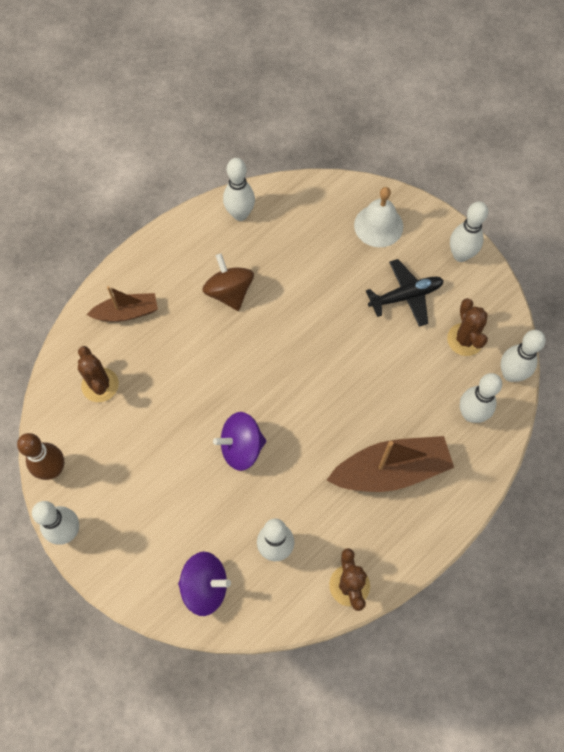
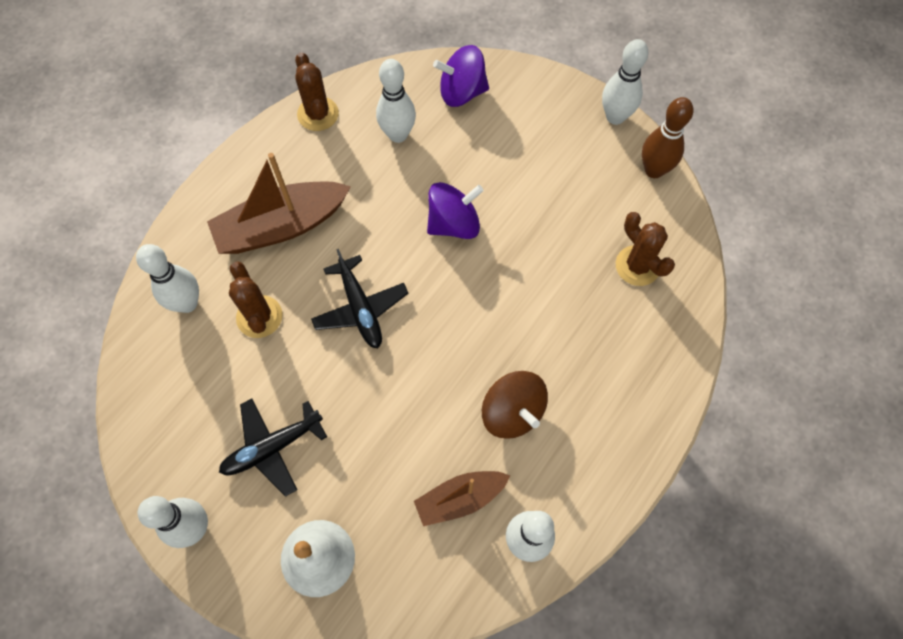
camera: 170 degrees right, 0 degrees up
brown boat [87,286,158,322] -> brown boat moved to [414,471,510,526]
brown cactus [447,298,488,356] -> brown cactus moved to [229,261,283,338]
white bowling pin [501,330,546,382] -> none
none -> black plane [311,249,409,348]

